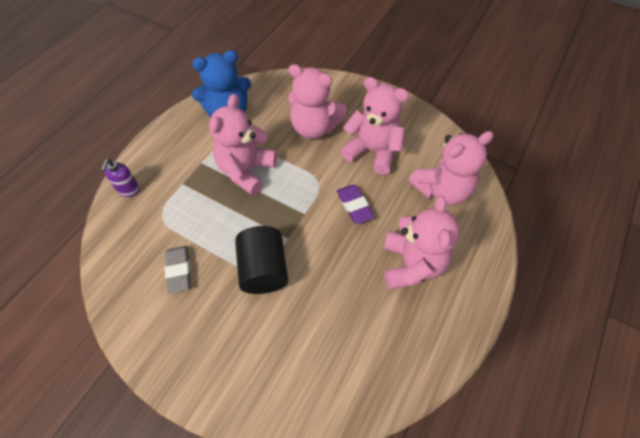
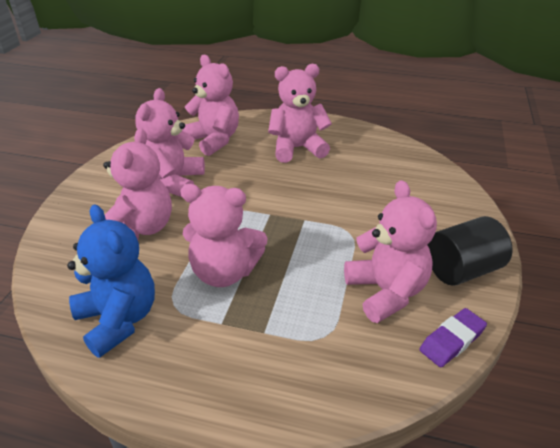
camera: 105 degrees left, 20 degrees down
purple soap dispenser [101,159,140,197] -> none
grey eraser [165,246,191,294] -> pink teddy bear [344,180,437,323]
black cylinder [235,226,288,294] -> black cylinder moved to [427,216,513,286]
purple eraser [337,185,374,224] -> purple eraser moved to [419,308,487,367]

